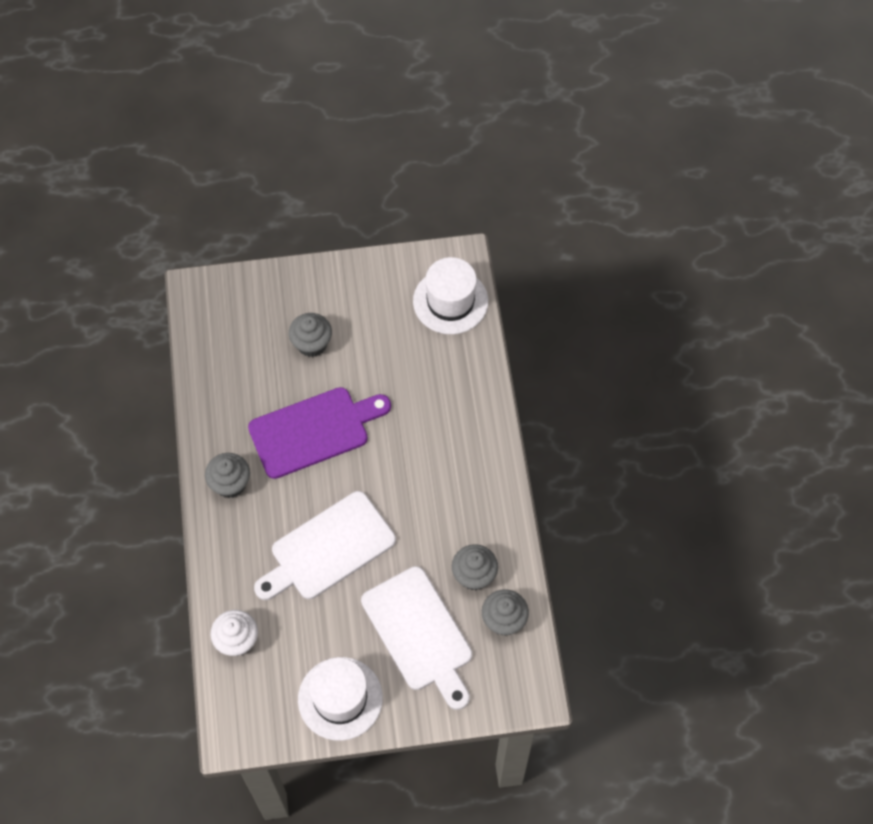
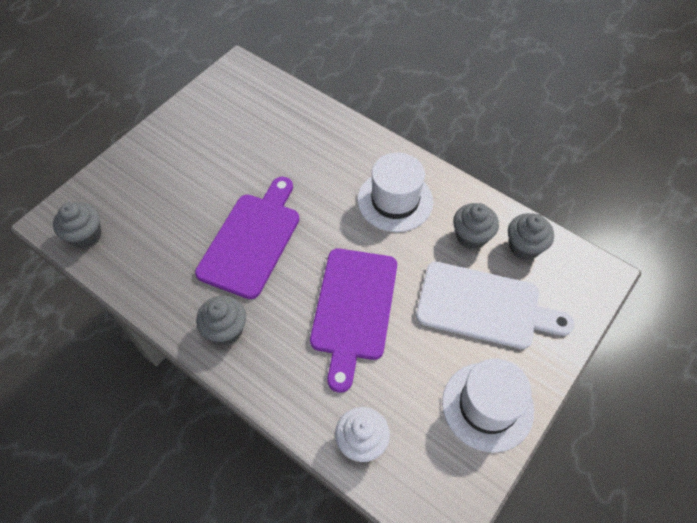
camera: 45 degrees left, 5 degrees down
white cutting board [254,491,396,600] -> purple cutting board [310,249,397,393]
grey cupcake [289,313,332,357] -> grey cupcake moved to [53,202,101,249]
white hat [413,257,488,334] -> white hat moved to [358,153,433,232]

